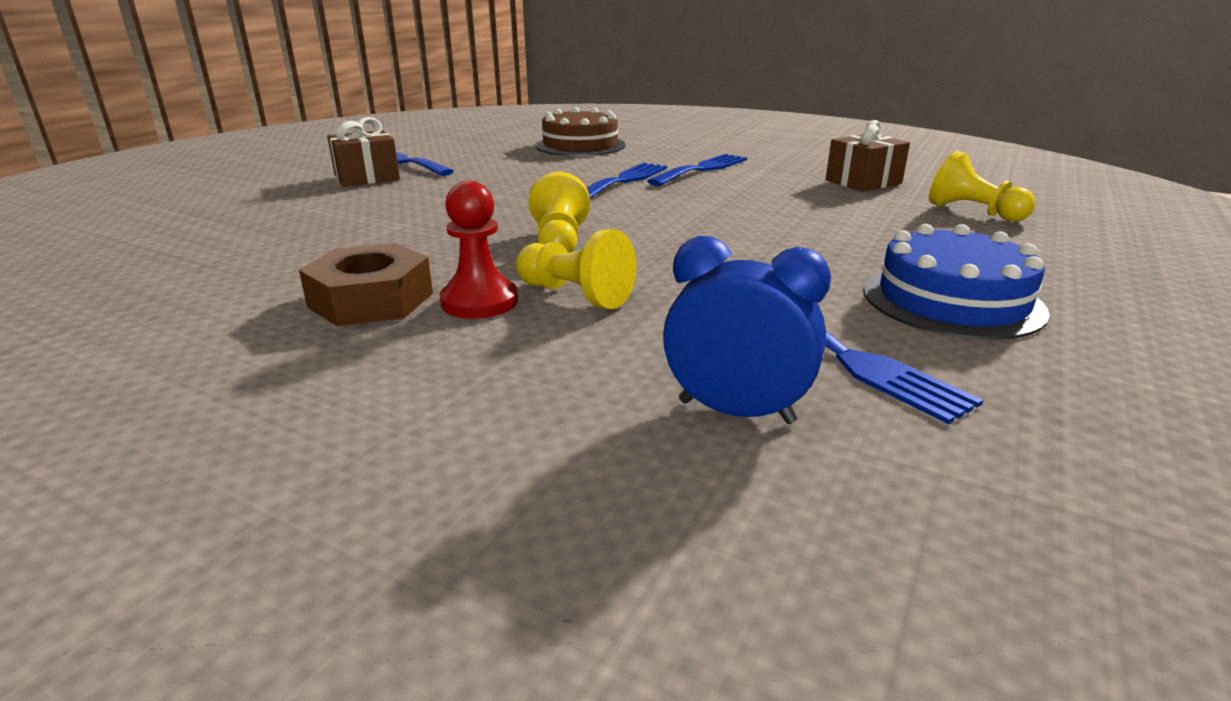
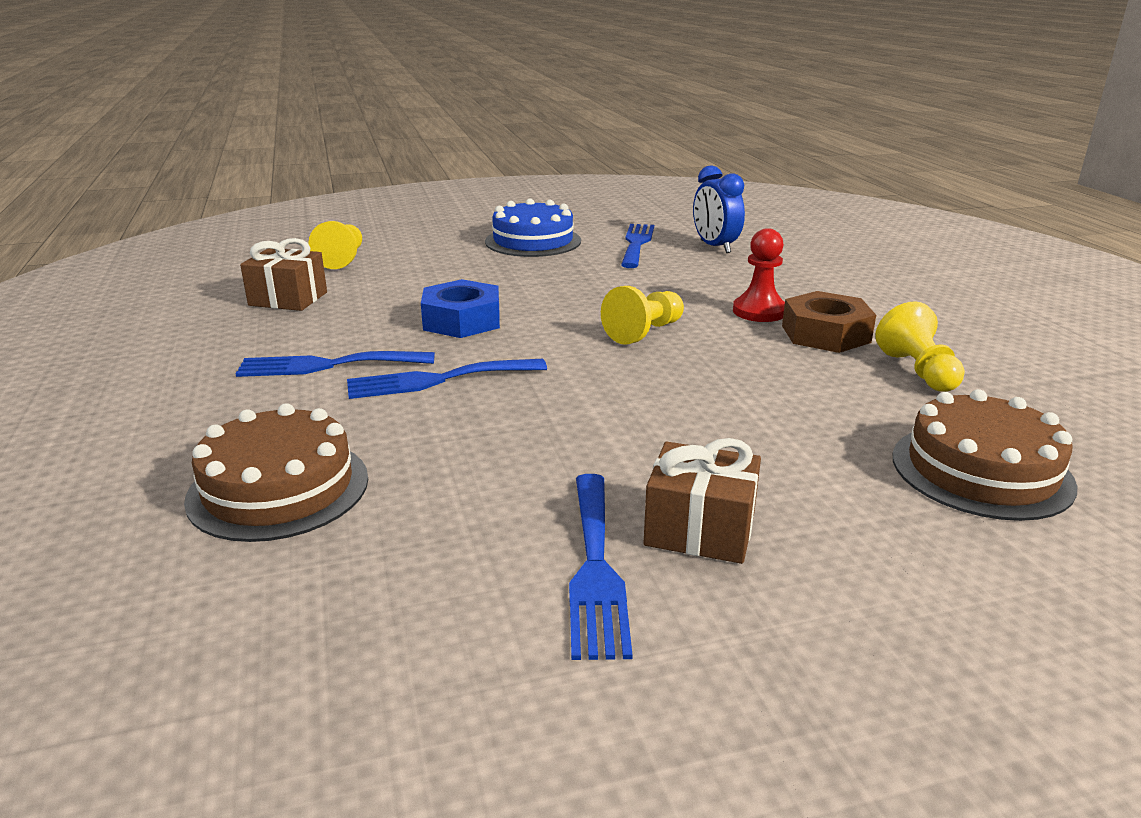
camera: 135 degrees left, 0 degrees up
yellow pawn [516,229,636,309] -> yellow pawn moved to [875,301,965,392]
none -> blue nut [421,279,500,338]
none -> brown cake [893,389,1077,521]

